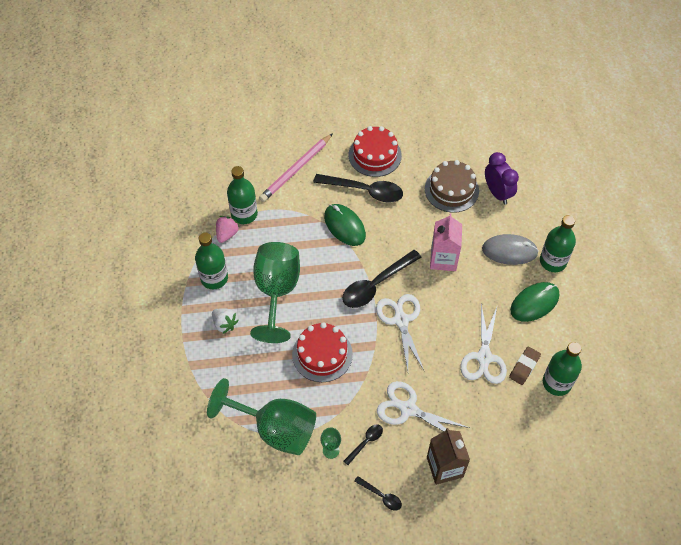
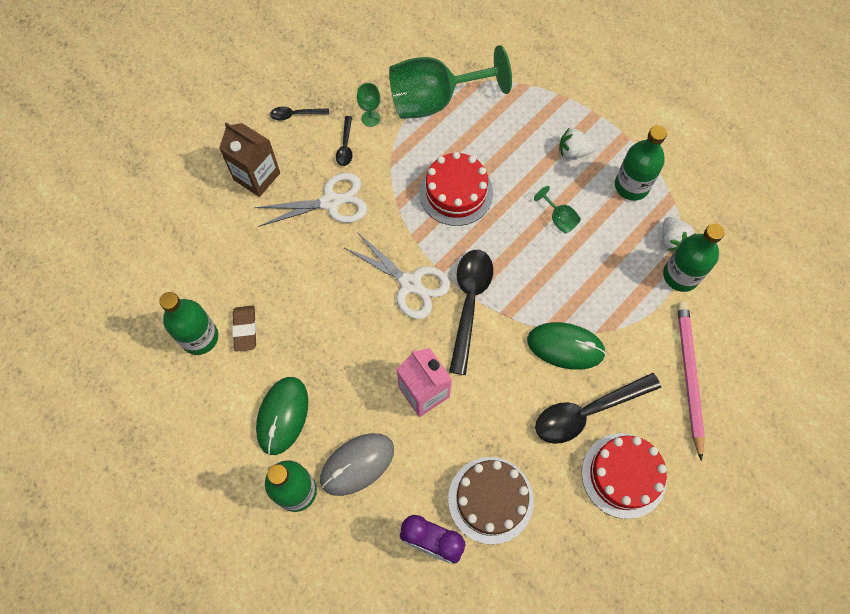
camera: 140 degrees right, 10 degrees up
pink strawberry [216,216,240,243] -> white strawberry [662,217,696,251]
green goblet [250,242,300,343] -> green goblet [534,186,581,233], size x0.40
white scissors [460,304,507,384] -> none

